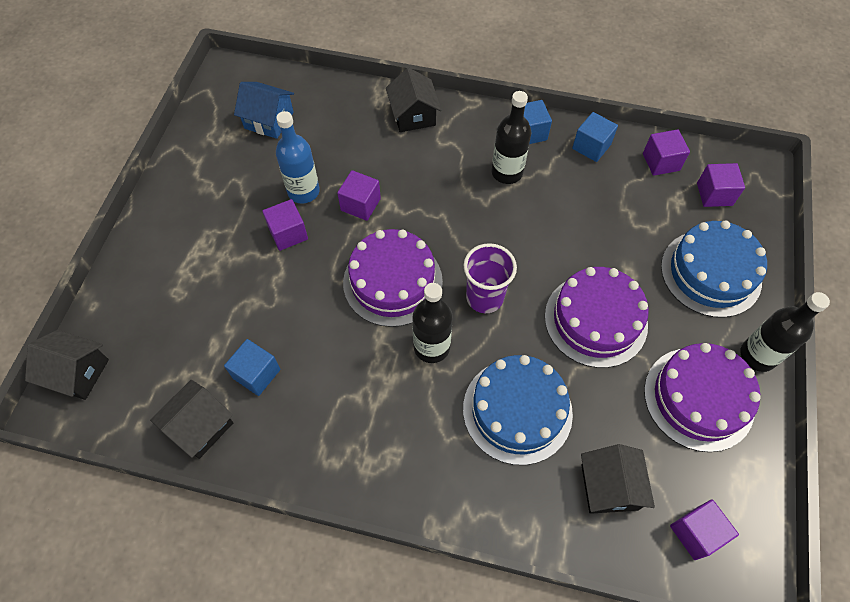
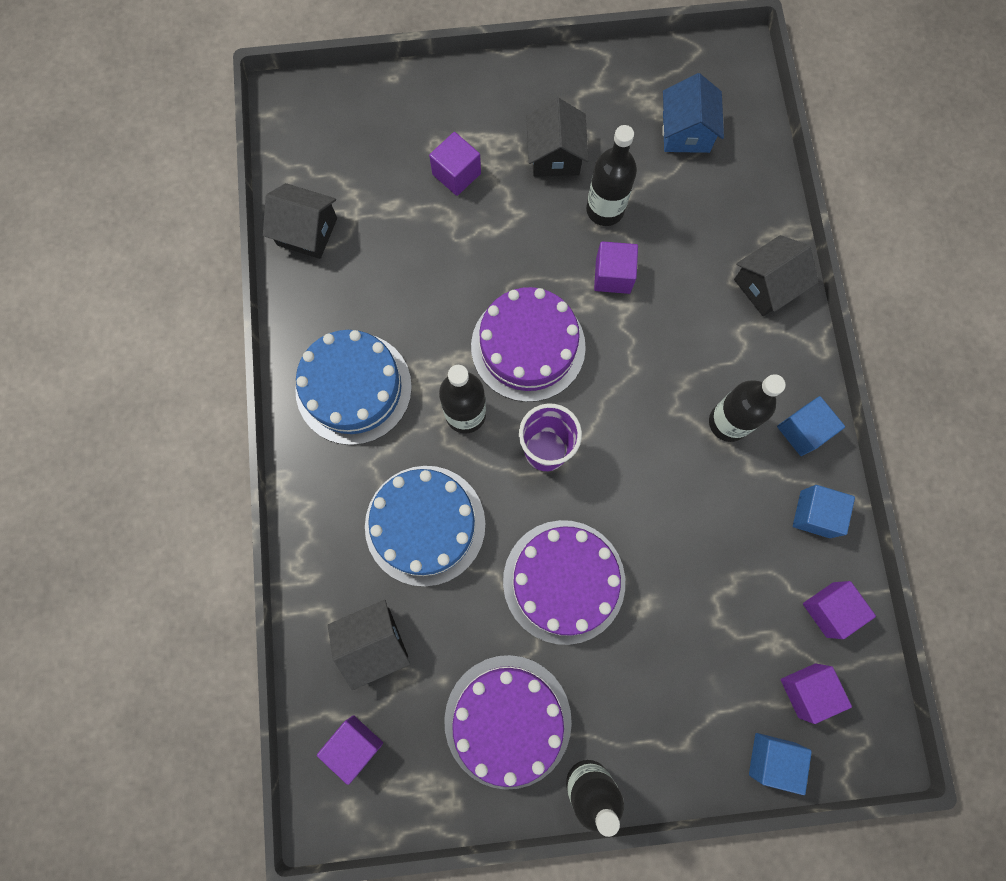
camera: 70 degrees right, 15 degrees up
black house [25,330,109,400] -> black house moved to [526,98,589,177]
blue cube [224,339,280,396] -> blue cube moved to [749,733,812,795]
purple cube [262,199,308,251] -> purple cube moved to [429,132,481,196]
blue bottle [276,111,320,204] -> black bottle [586,125,637,226]
blue cake [661,220,767,318] -> blue cake moved to [295,330,412,445]

